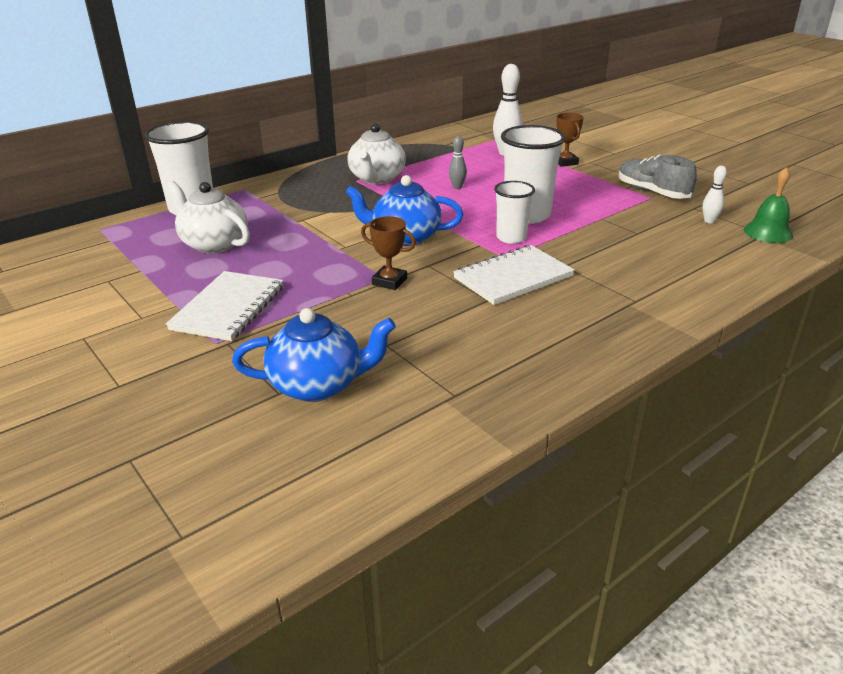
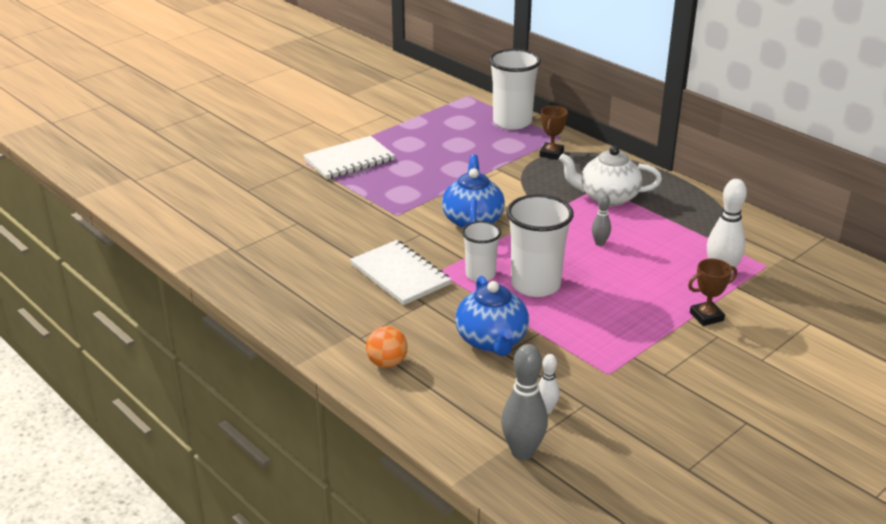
camera: 85 degrees right, 0 degrees up
white notebook [166,271,283,341] -> white notebook turned 45 degrees counterclockwise [303,136,395,180]
white teapot [167,181,250,254] -> none
blue teapot [232,308,396,402] -> blue teapot moved to [455,276,529,356]
brown trophy [361,216,416,290] -> brown trophy moved to [540,106,568,160]
grey shoe [619,155,697,199] -> none
green bell [744,167,793,243] -> grey bowling pin [501,344,548,460]
none -> orange ball [366,326,408,368]

